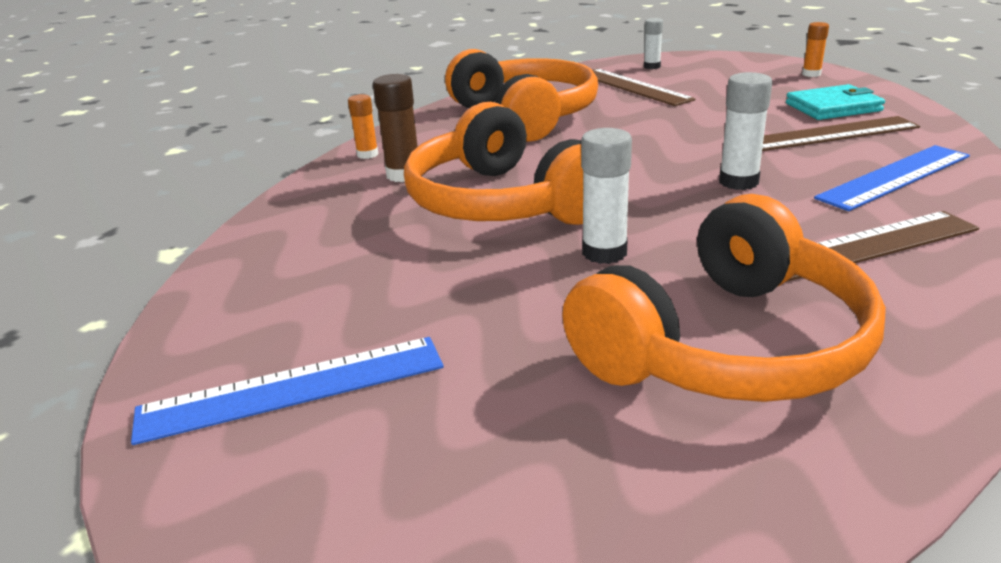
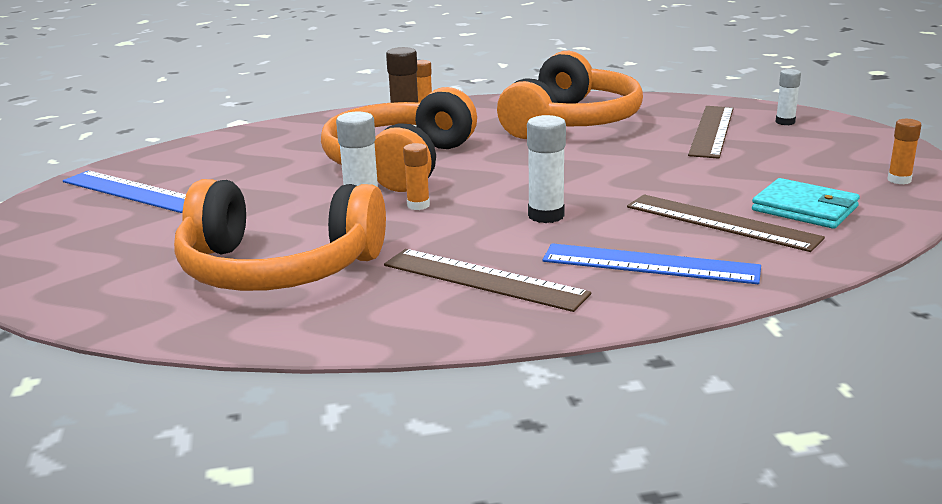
camera: 50 degrees right, 5 degrees down
none -> orange glue stick [403,143,430,210]

